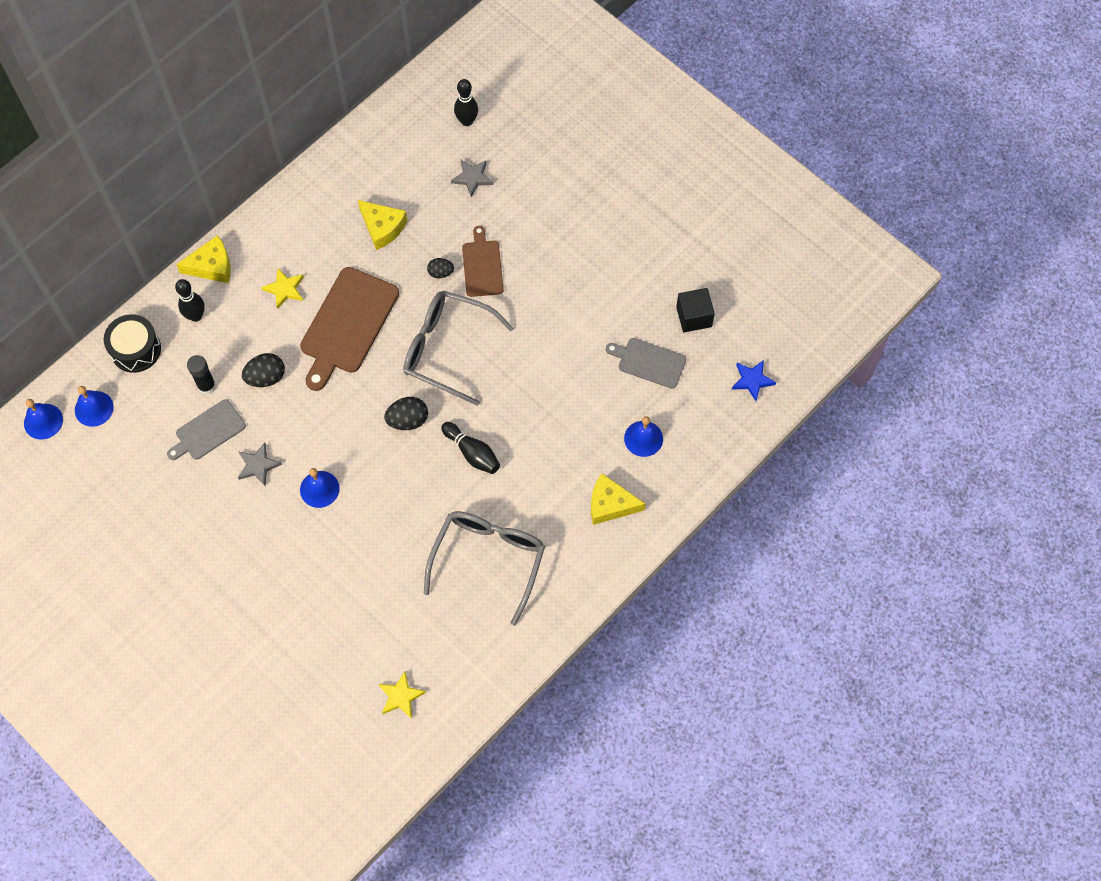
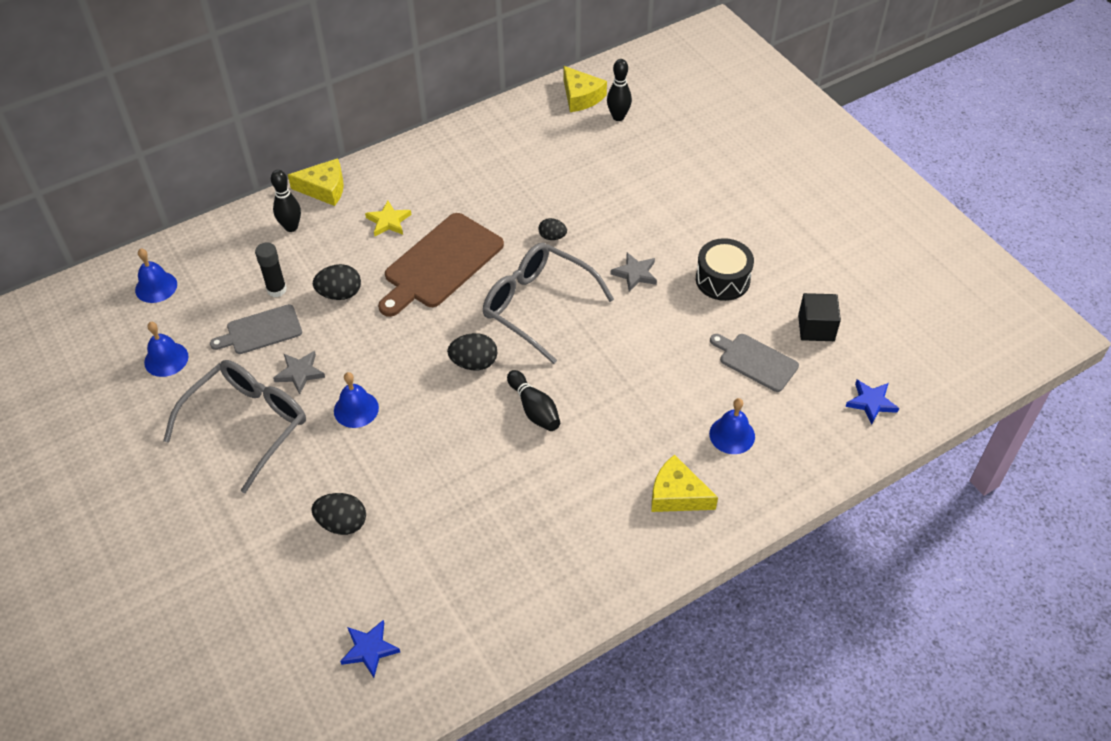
camera: 15 degrees right, 15 degrees down
blue bell [24,399,63,440] -> blue bell moved to [144,322,189,377]
black drum [104,314,161,373] -> black drum moved to [696,238,754,301]
yellow cheese [358,200,407,250] -> yellow cheese moved to [563,66,607,112]
yellow star [379,672,426,718] -> blue star [340,620,400,678]
grey glasses [424,511,545,626] -> grey glasses moved to [163,360,306,493]
grey star [451,160,493,197] -> grey star moved to [611,253,657,292]
brown cutting board [462,226,504,297] -> none
none -> black egg [311,493,366,535]

